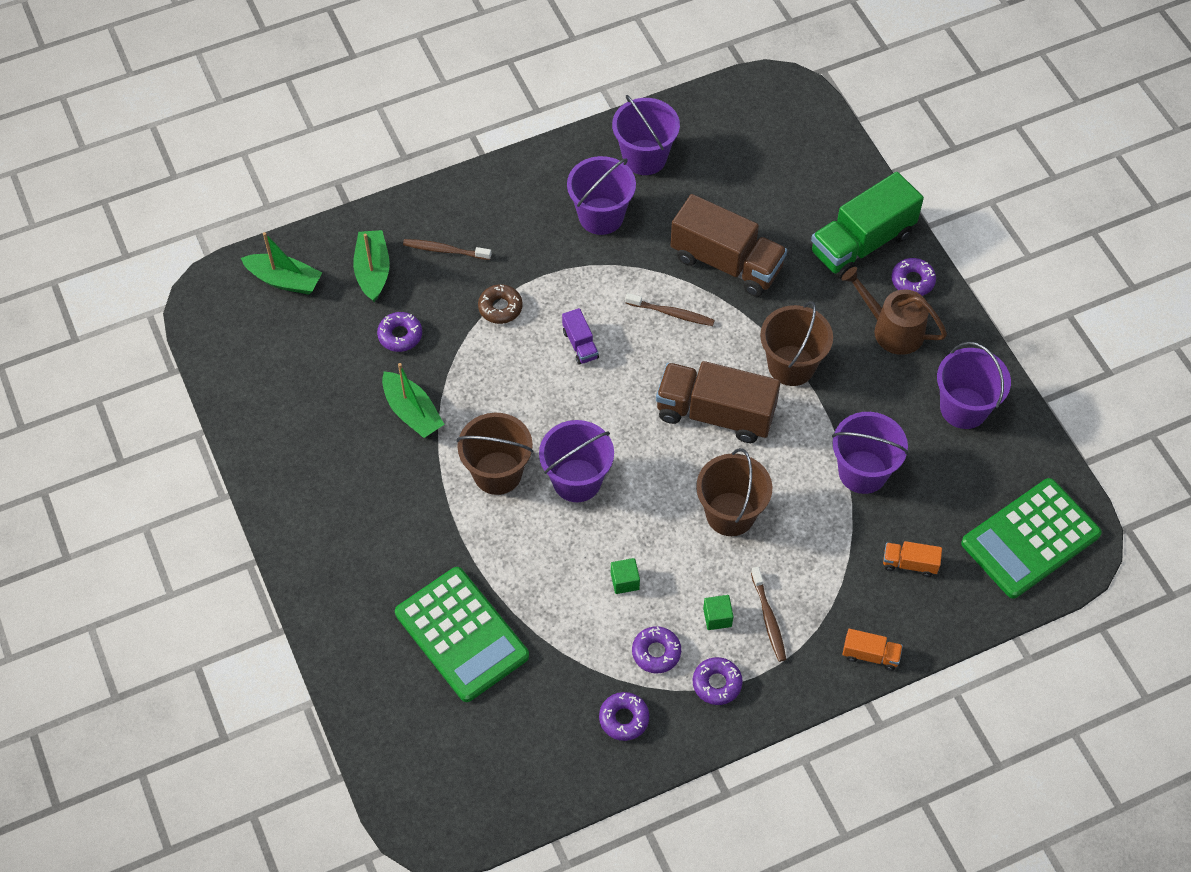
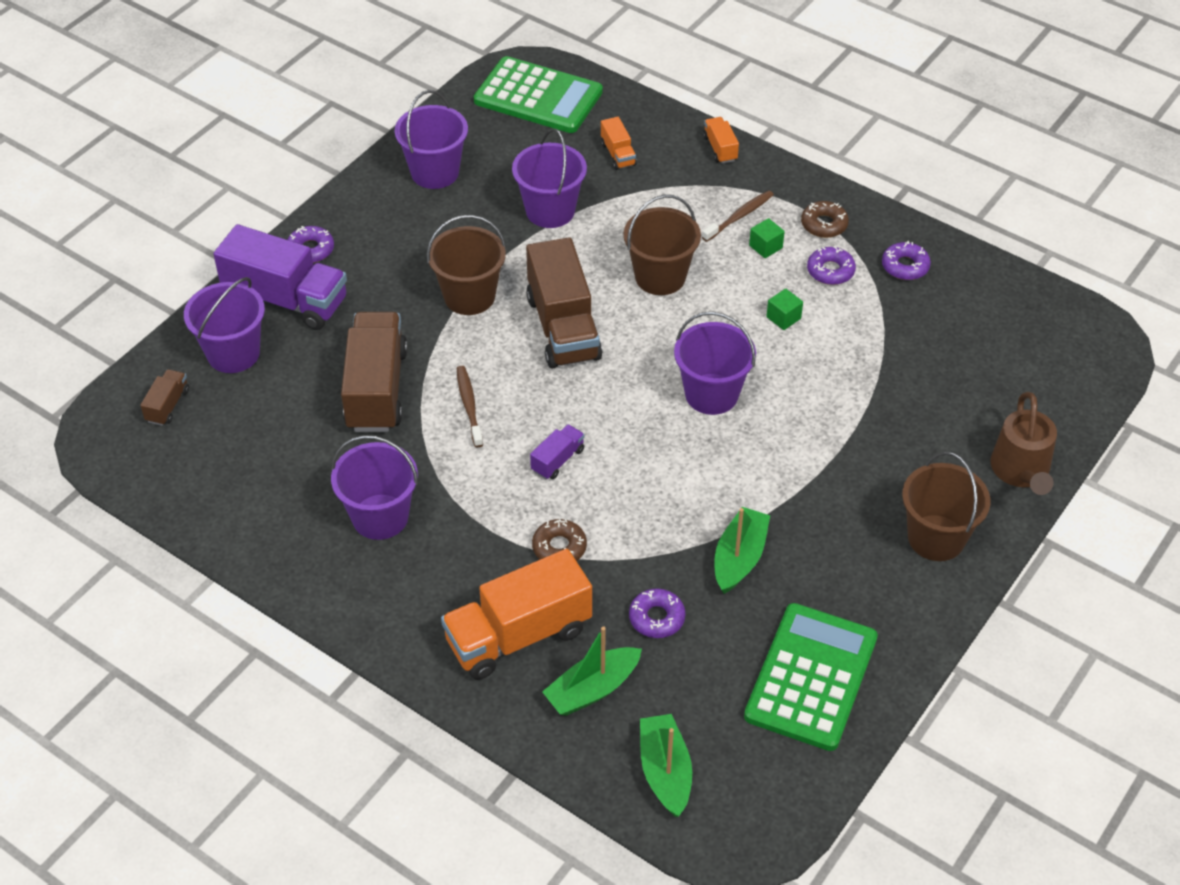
camera: 120 degrees left, 10 degrees down
green calculator [395,567,529,702] -> green calculator moved to [744,603,878,751]
brown toothbrush [403,239,492,260] -> orange truck [441,549,592,680]
brown bucket [457,413,533,495] -> brown bucket moved to [902,452,990,561]
purple bucket [612,95,680,175] -> purple bucket moved to [184,277,265,373]
purple donut [693,657,743,705] -> brown donut [801,201,849,238]
green truck [811,172,924,280] -> purple truck [214,224,347,330]
brown watering can [842,267,947,355] -> brown watering can moved to [991,392,1057,495]
none -> brown truck [140,369,189,426]

